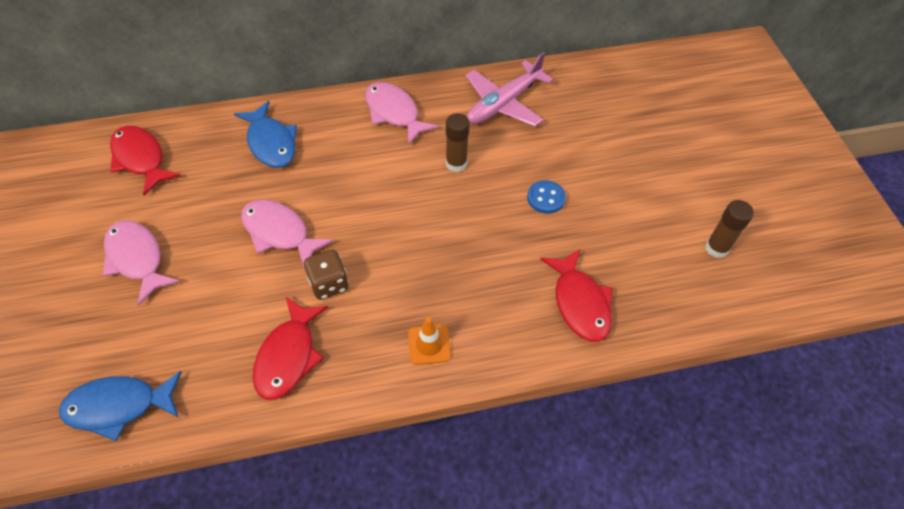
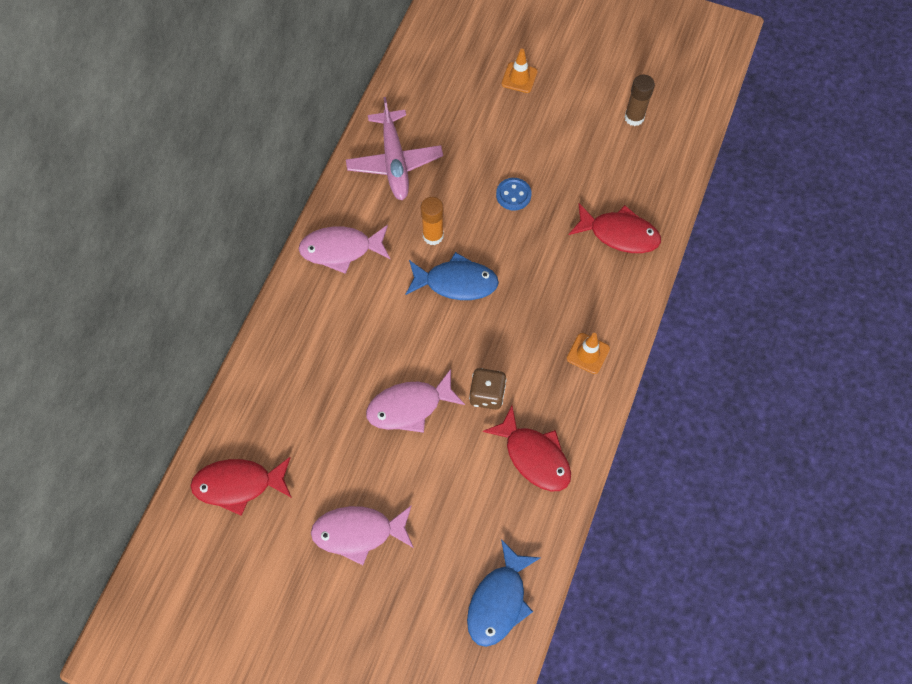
camera: 55 degrees left, 10 degrees up
blue fish [234,101,297,168] -> blue fish moved to [405,252,499,300]
brown glue stick [446,113,470,172] -> orange glue stick [421,197,444,245]
none -> orange traffic cone [502,49,537,93]

